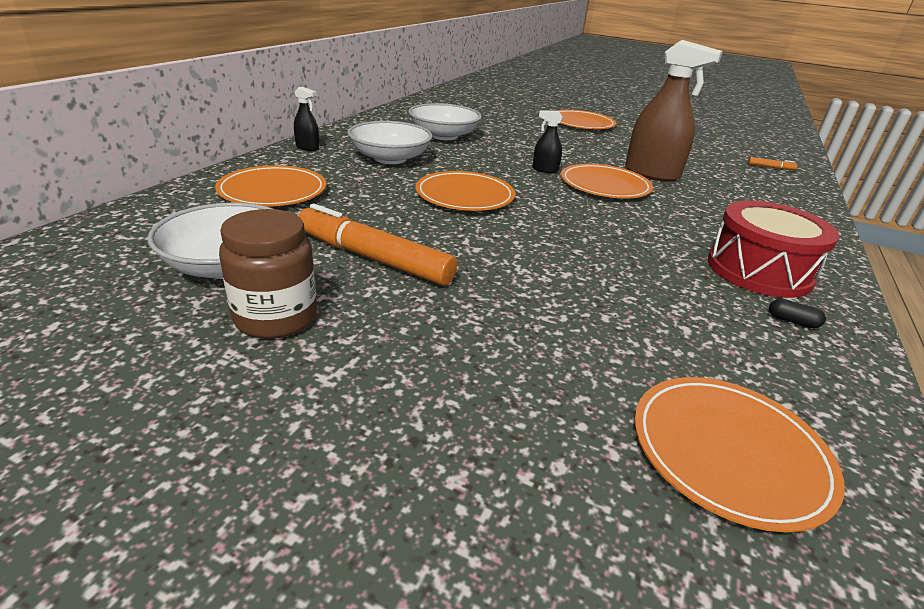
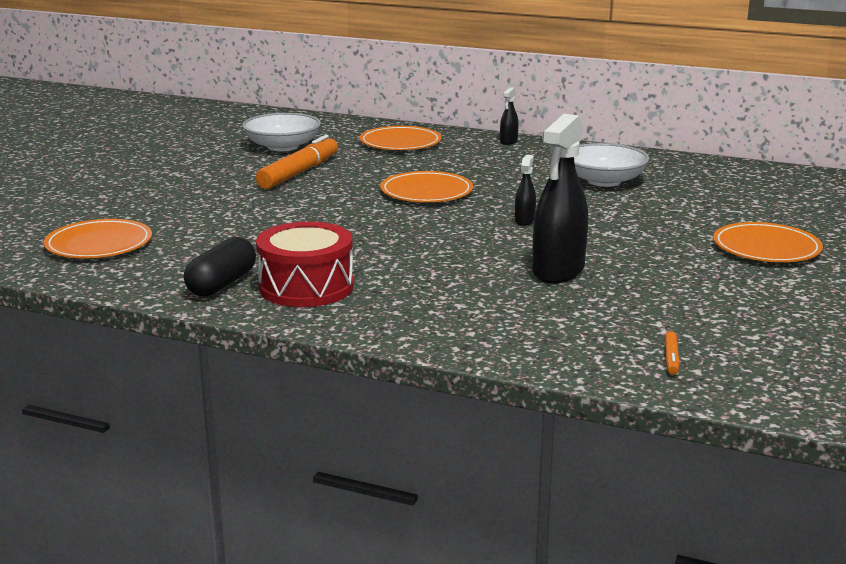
camera: 90 degrees right, 10 degrees down
brown jar [219,209,317,339] -> none
white bowl [347,121,433,164] -> none
orange plate [561,164,653,198] -> none
brown spray bottle [625,40,723,182] -> black spray bottle [533,114,588,283]
black capsule [769,299,826,328] -> black capsule [184,237,256,297], size x2.34

